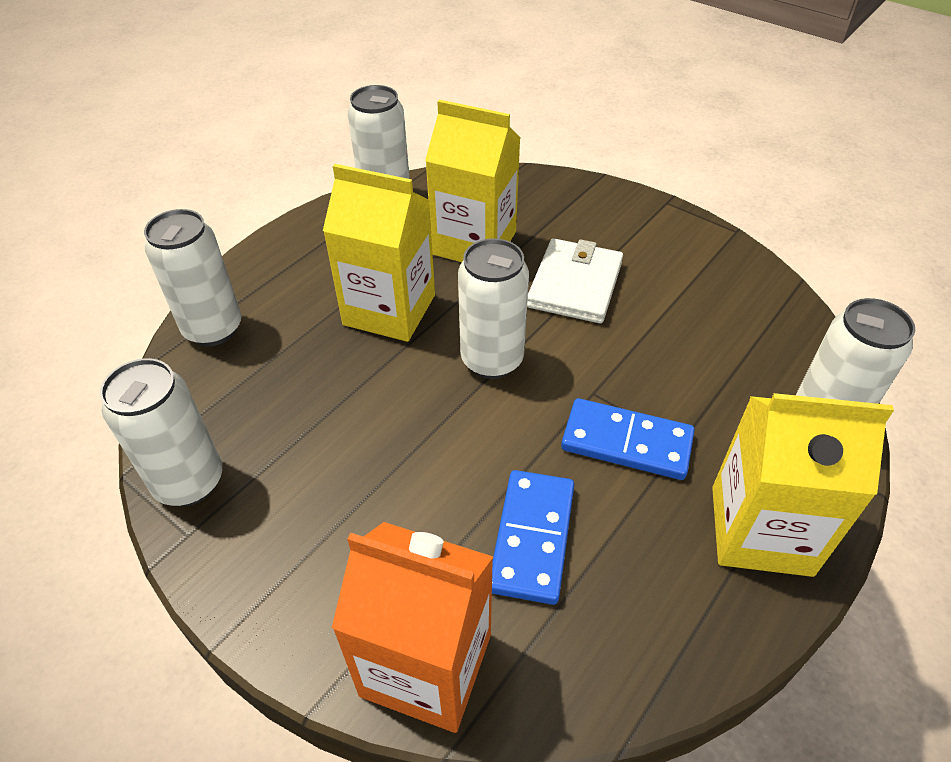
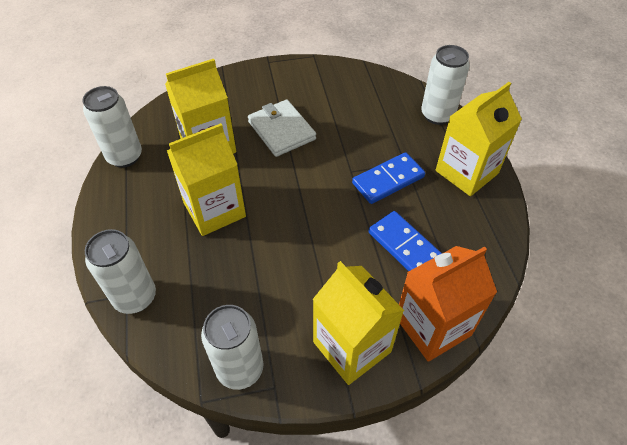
camera: 50 degrees left, 5 degrees up
white can [458,238,529,379] -> none
none -> yellow carton [312,261,404,385]

